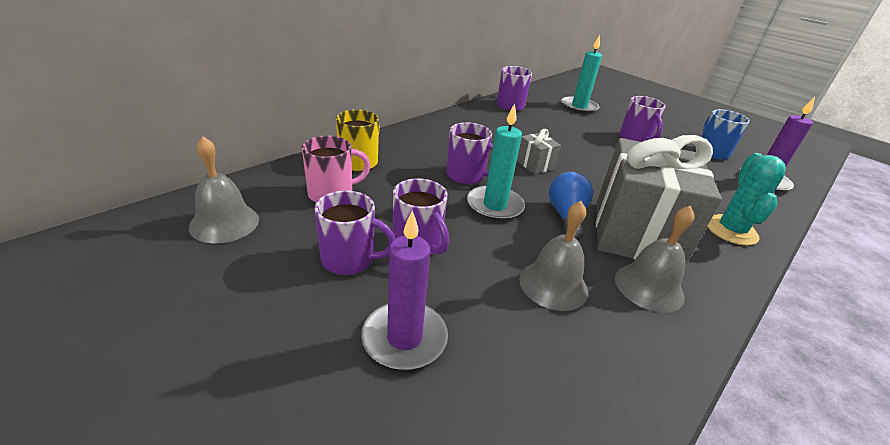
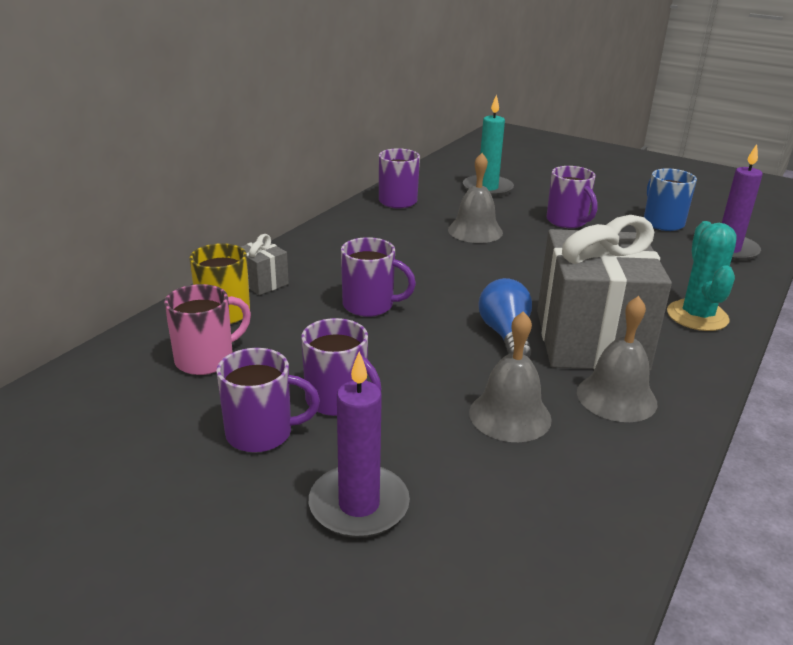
camera: 10 degrees left, 5 degrees down
grey bell [189,136,259,244] -> grey bell moved to [448,153,503,243]
turquoise candle [467,103,525,221] -> none
grey gift [517,129,561,174] -> grey gift moved to [240,234,289,295]

